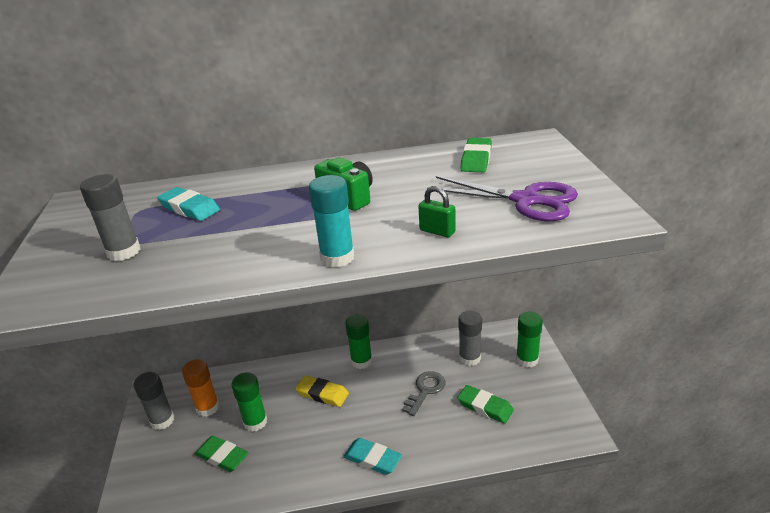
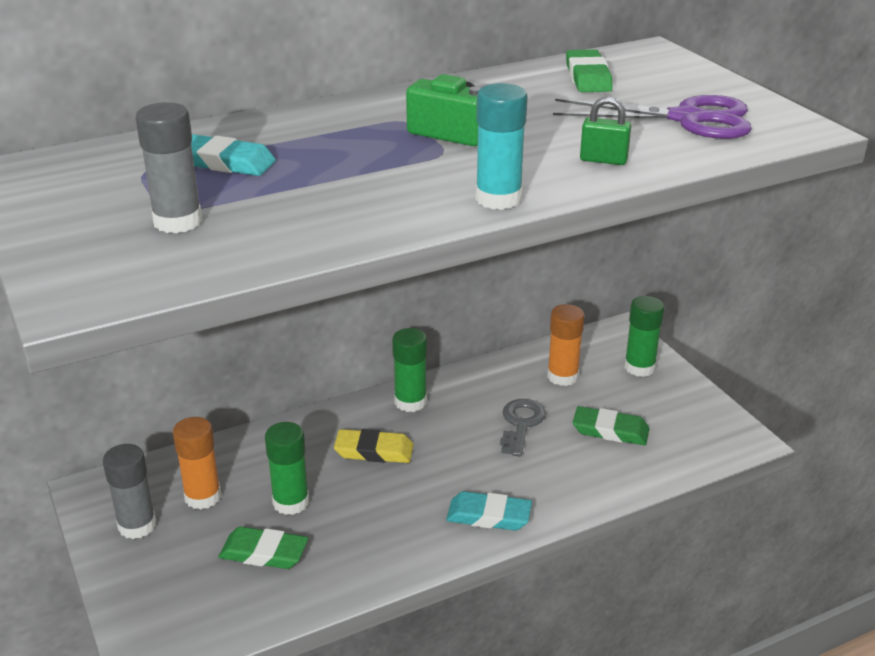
camera: 20 degrees left, 0 degrees up
grey glue stick [459,311,482,366] -> orange glue stick [547,304,585,386]

